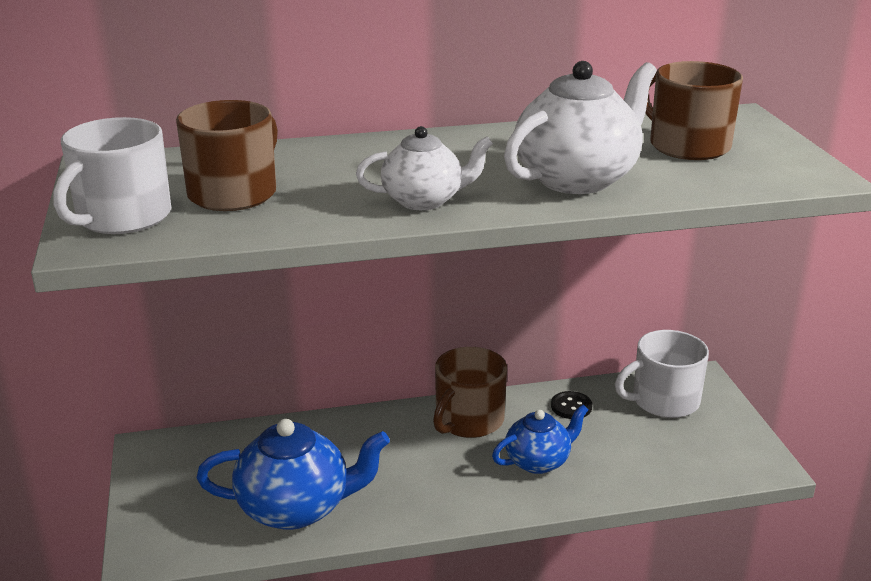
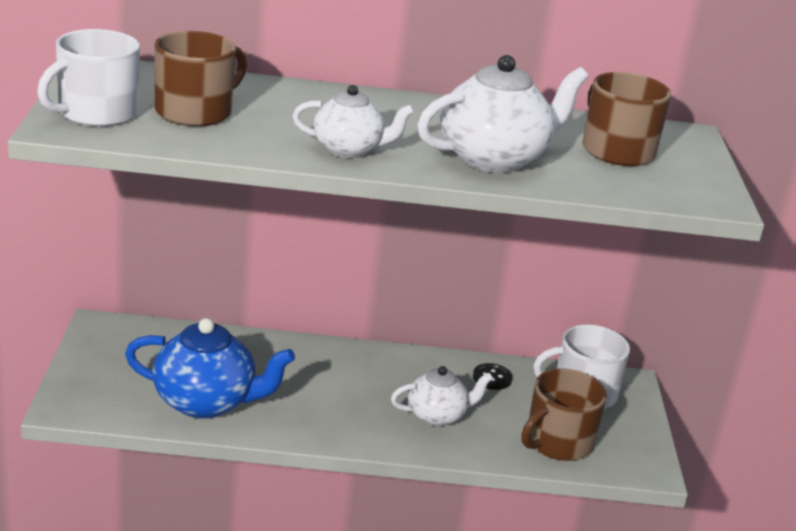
camera: 10 degrees right, 0 degrees up
brown mug [433,347,507,438] -> brown mug moved to [521,369,607,461]
blue teapot [492,405,589,474] -> white teapot [391,366,493,426]

